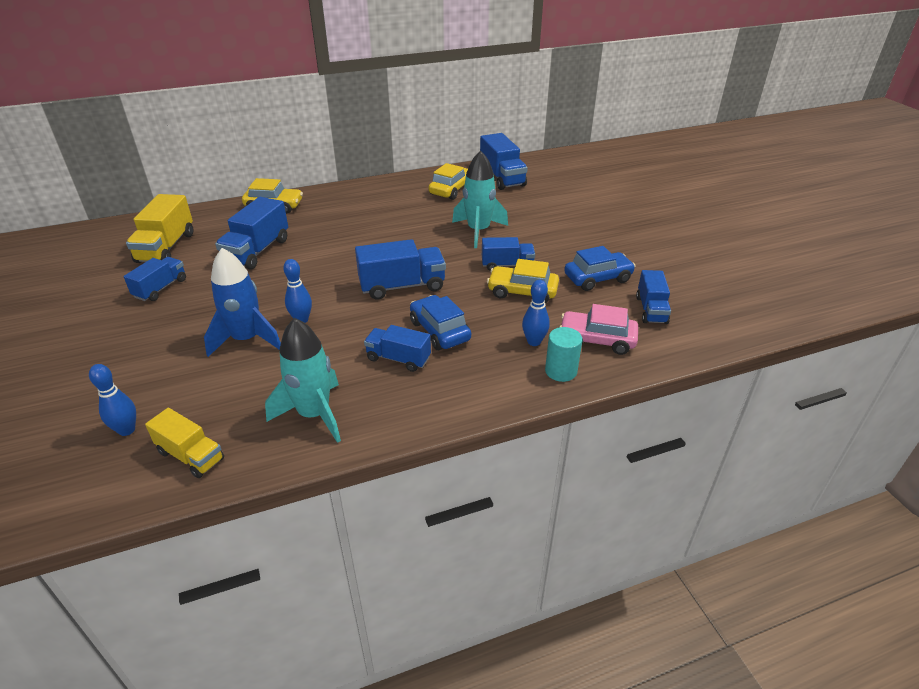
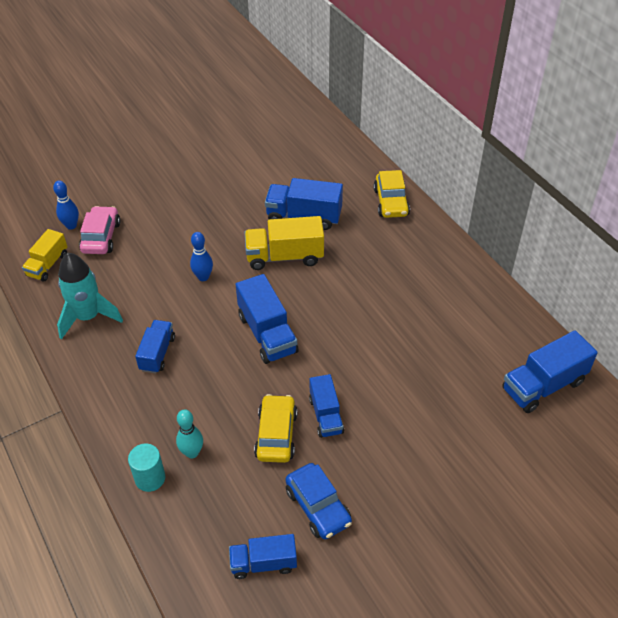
camera: 80 degrees right, 10 degrees up
blue truck [124,257,186,301] -> none
yellow truck [126,194,193,263] -> yellow truck moved to [245,216,324,270]
blue rocket [204,248,281,357] -> none
blue car [410,295,471,350] -> none
yellow car [429,163,468,200] -> none
turquoise rocket [452,150,508,248] -> none
blue bowling pin [522,280,550,346] -> turquoise bowling pin [176,409,203,458]
pink car [560,304,638,355] -> pink car moved to [79,206,120,254]

